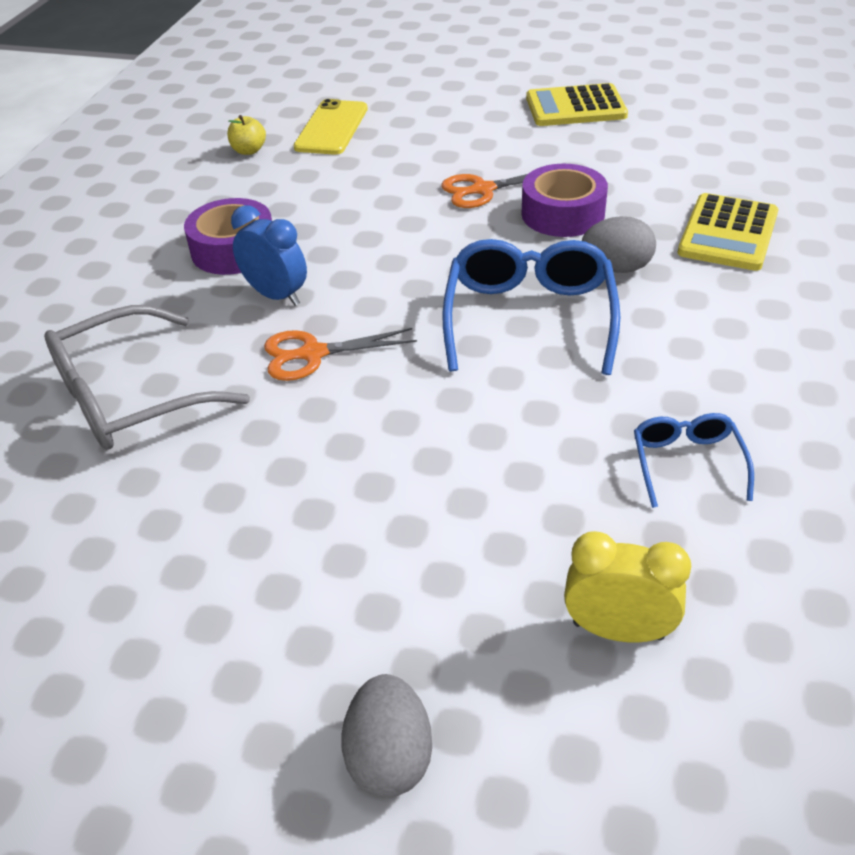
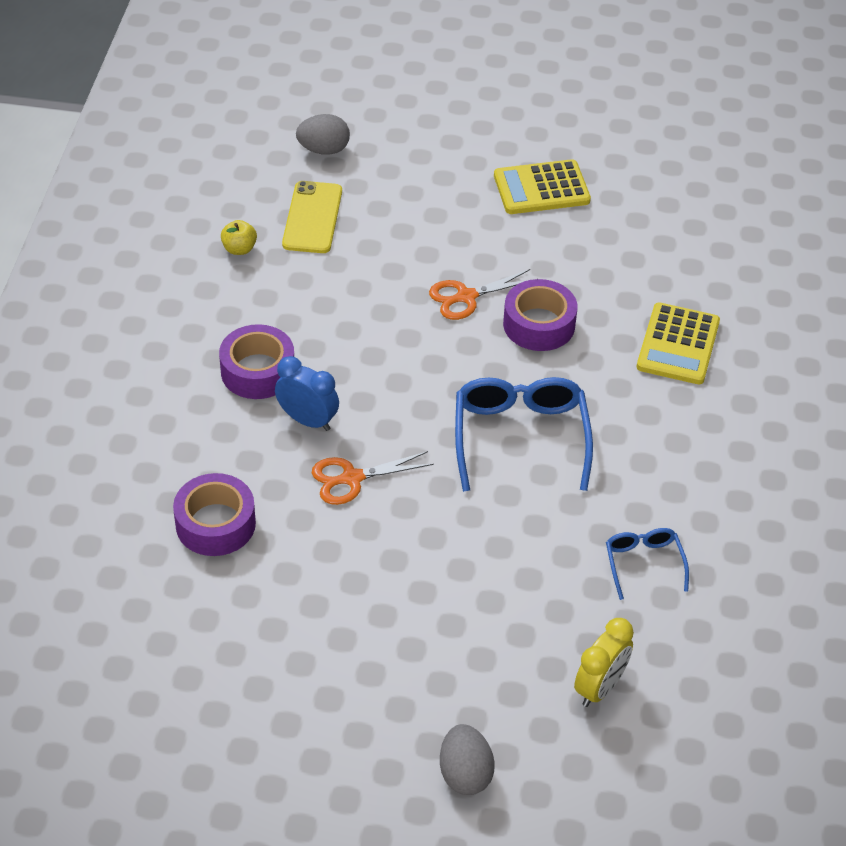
camera: 10 degrees left, 5 degrees up
grey glasses [44,305,250,450] -> purple tape [173,473,256,556]
yellow clock [564,531,691,642] -> yellow clock turned 120 degrees clockwise [574,618,634,707]
grey egg [582,216,656,273] -> grey egg moved to [296,114,350,155]

